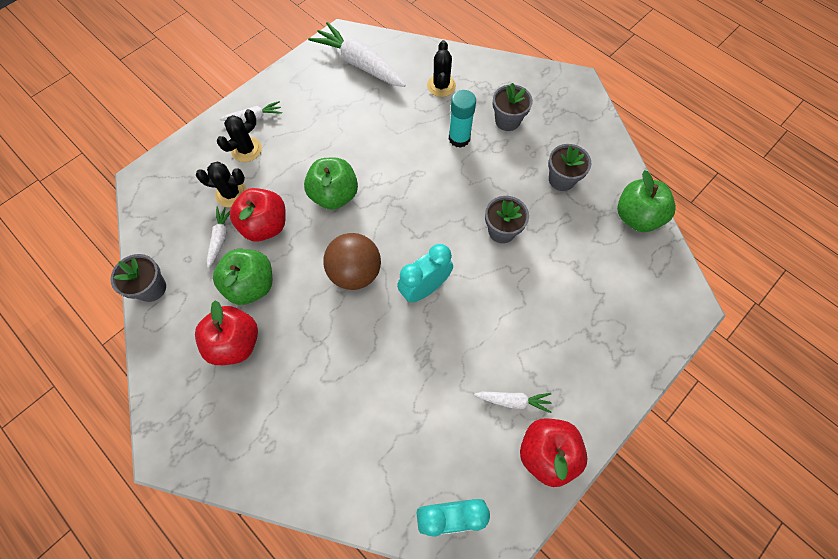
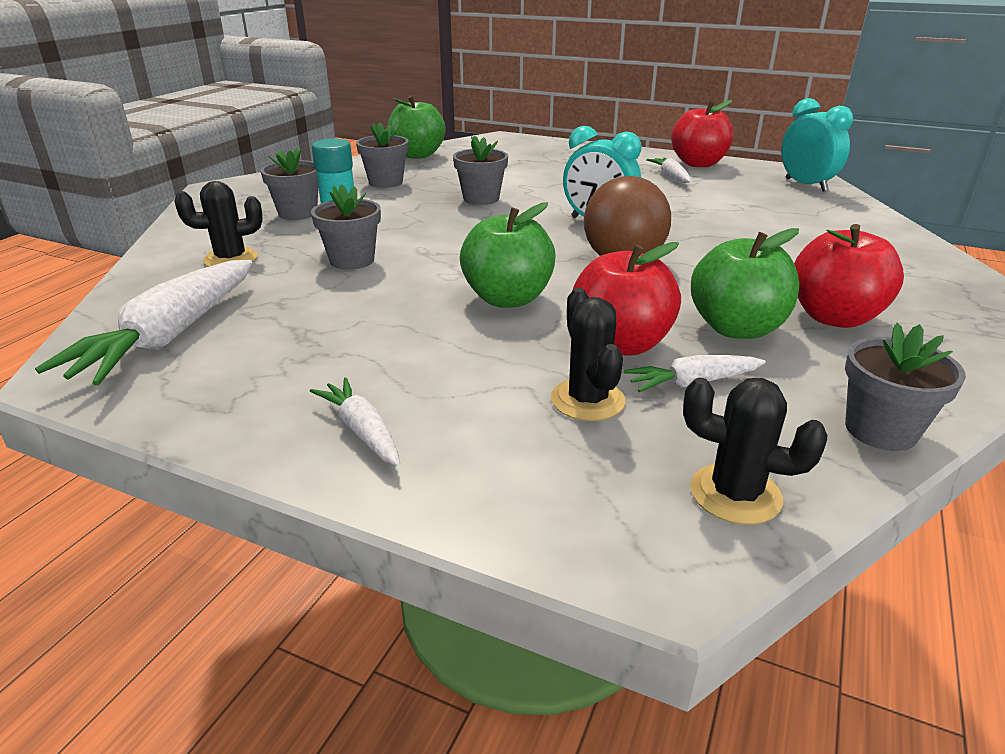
camera: 110 degrees left, 35 degrees down
black cactus [217,109,262,162] -> black cactus moved to [683,378,827,525]
none -> grey flower pot [311,184,381,270]

